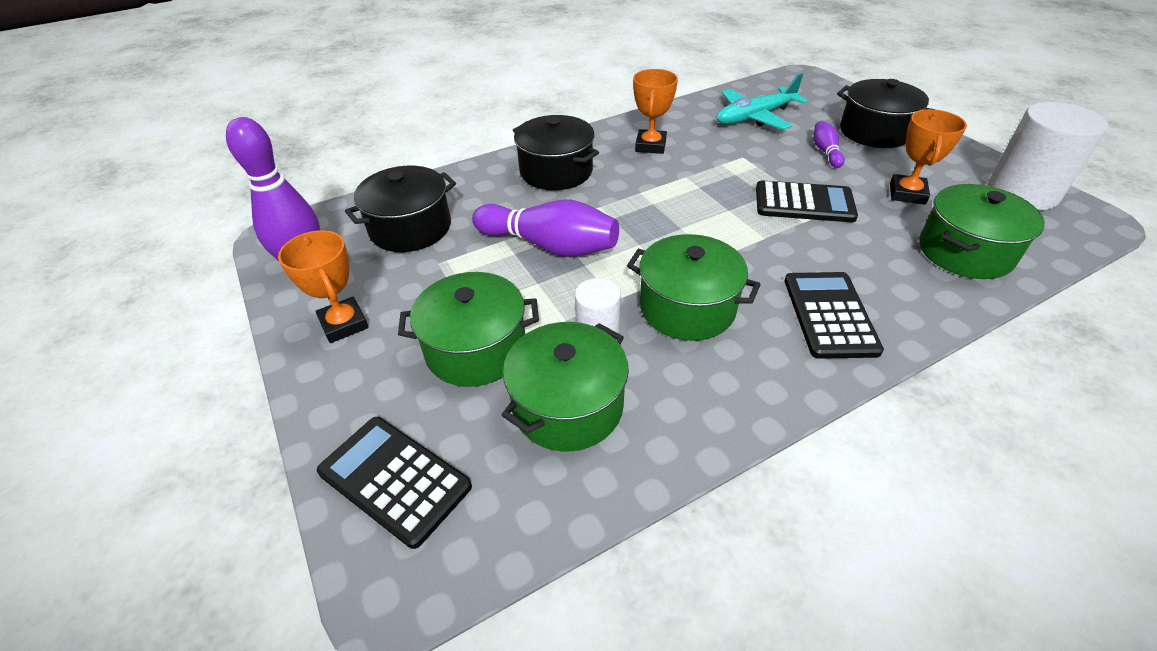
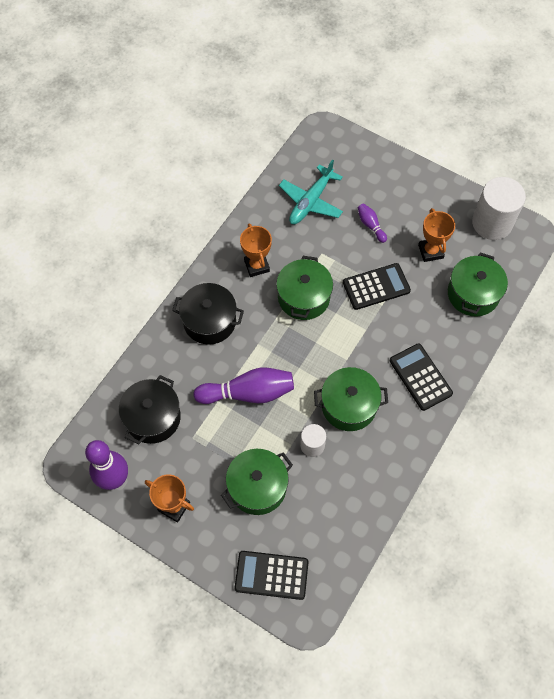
camera: 30 degrees left, 20 degrees up
green pot [502,322,629,452] -> green pot moved to [276,256,333,320]
black pot [837,79,936,148] -> none

